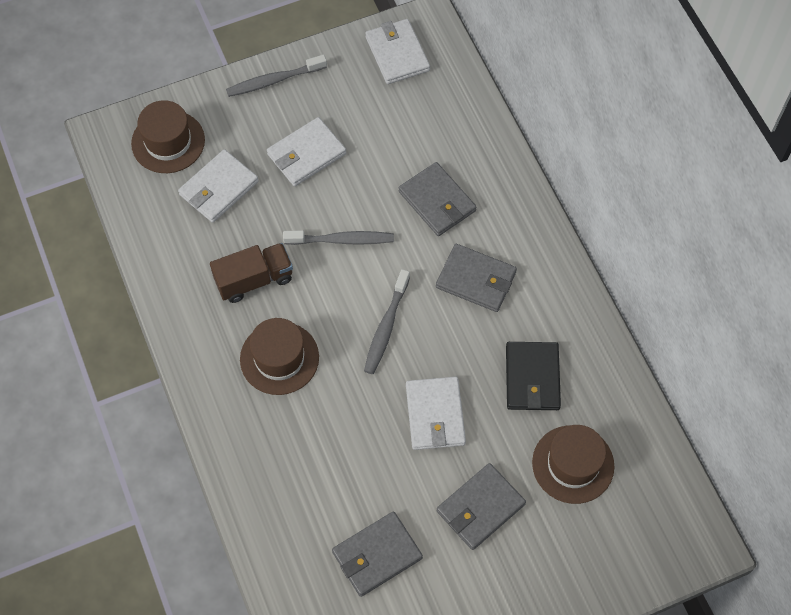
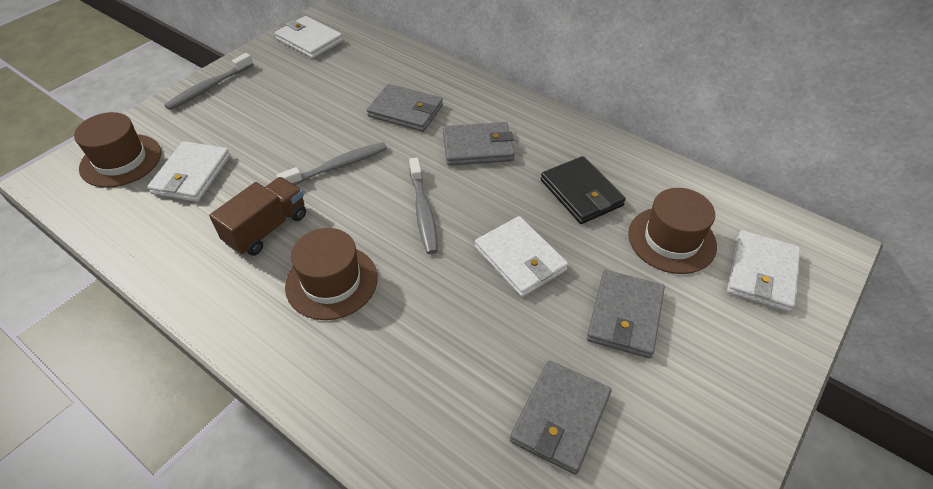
camera: 30 degrees left, 15 degrees down
white wallet [267,117,346,186] -> white wallet moved to [727,230,800,312]

